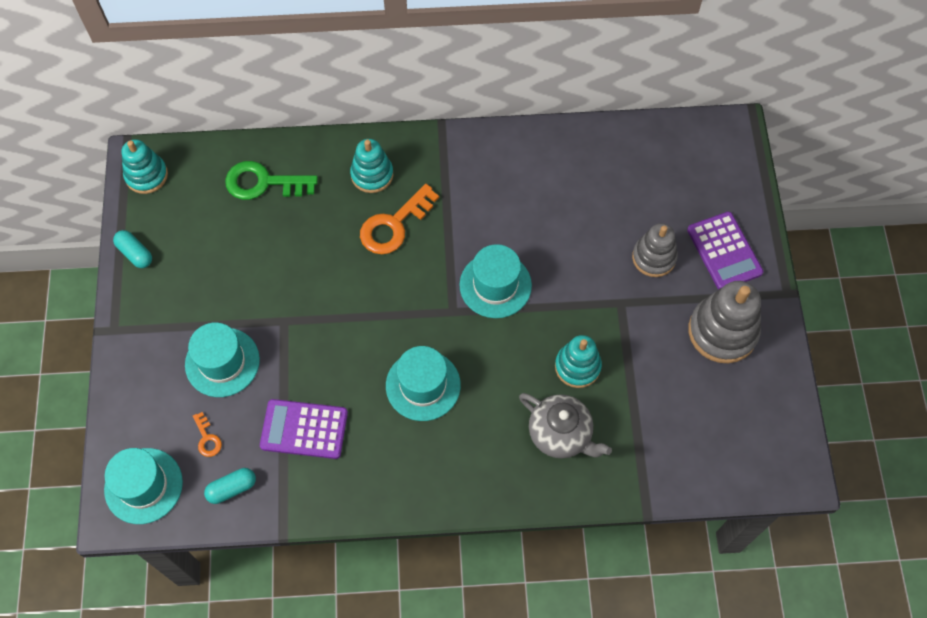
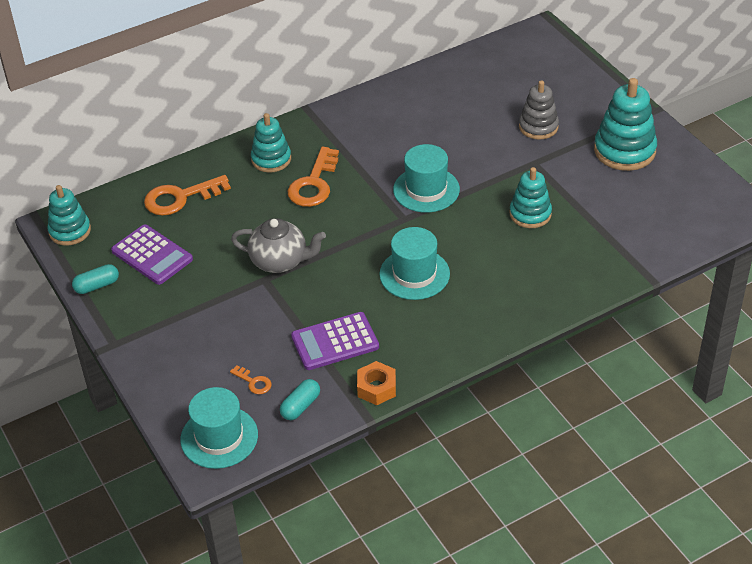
camera: 25 degrees left, 20 degrees down
turquoise capsule [113,230,152,268] -> turquoise capsule turned 45 degrees counterclockwise [72,264,119,294]
turquoise hat [185,322,260,397] -> none
green key [225,161,318,200] -> orange key [144,175,231,216]
grey teapot [519,393,612,458] -> grey teapot moved to [231,218,326,273]
purple calculator [687,212,763,289] -> purple calculator moved to [111,224,193,285]
grey stacking toy [688,281,761,363] -> turquoise stacking toy [594,78,657,171]
none -> orange nut [357,361,396,405]

